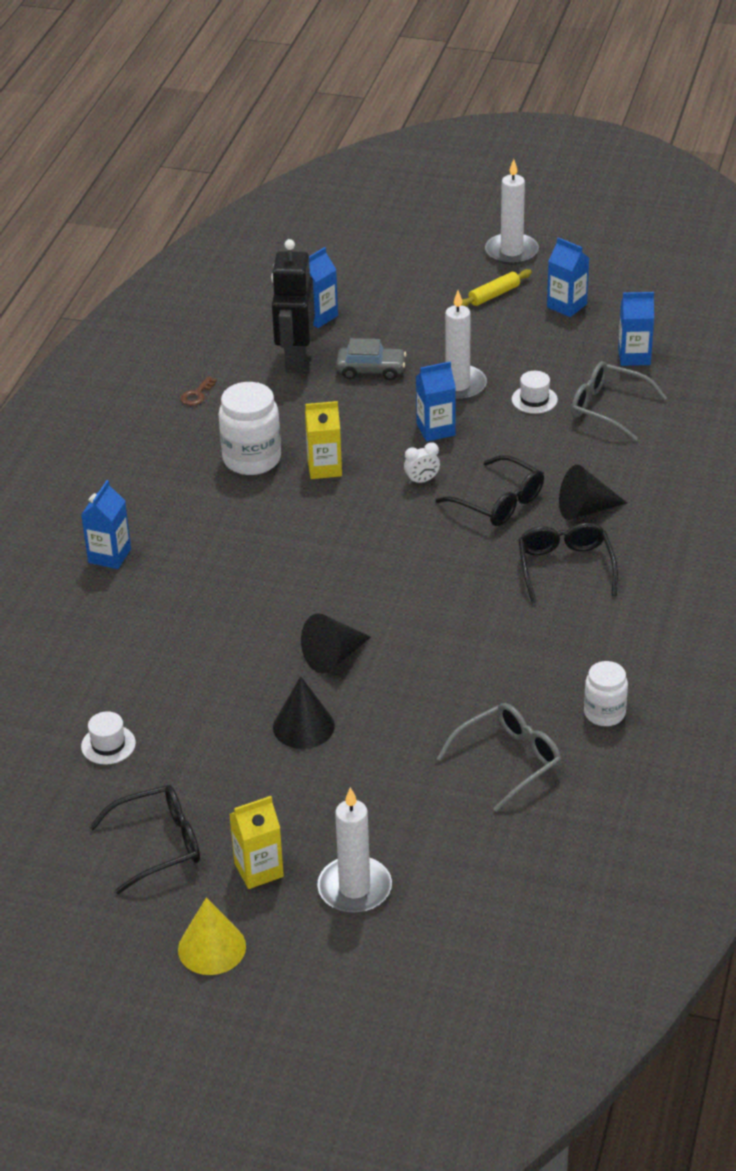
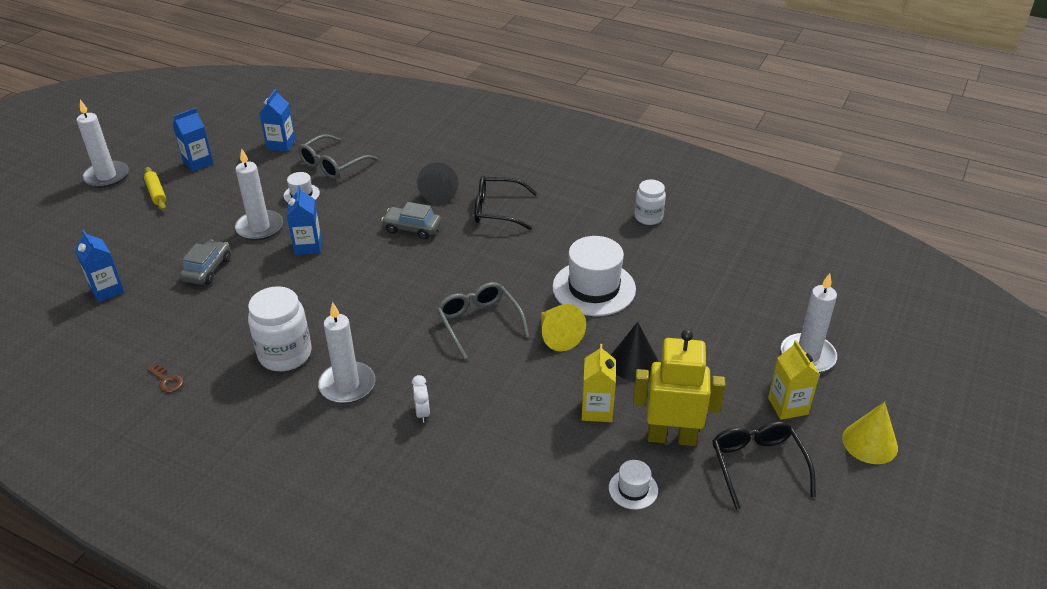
camera: 80 degrees left, 0 degrees up
blue carton [81,480,131,569] -> none
black robot [271,239,315,373] -> none
black cone [301,613,371,674] -> yellow cone [541,304,586,351]
yellow carton [305,401,342,479] -> yellow carton moved to [582,344,616,422]
white clock [404,442,440,485] -> white clock moved to [412,375,430,423]
black glasses [436,455,544,526] -> grey car [381,202,441,239]
grey glasses [437,703,561,812] -> grey glasses moved to [437,282,529,360]
none -> white candle [318,302,375,404]
none -> white hat [552,236,636,316]
none -> yellow robot [633,329,725,446]

